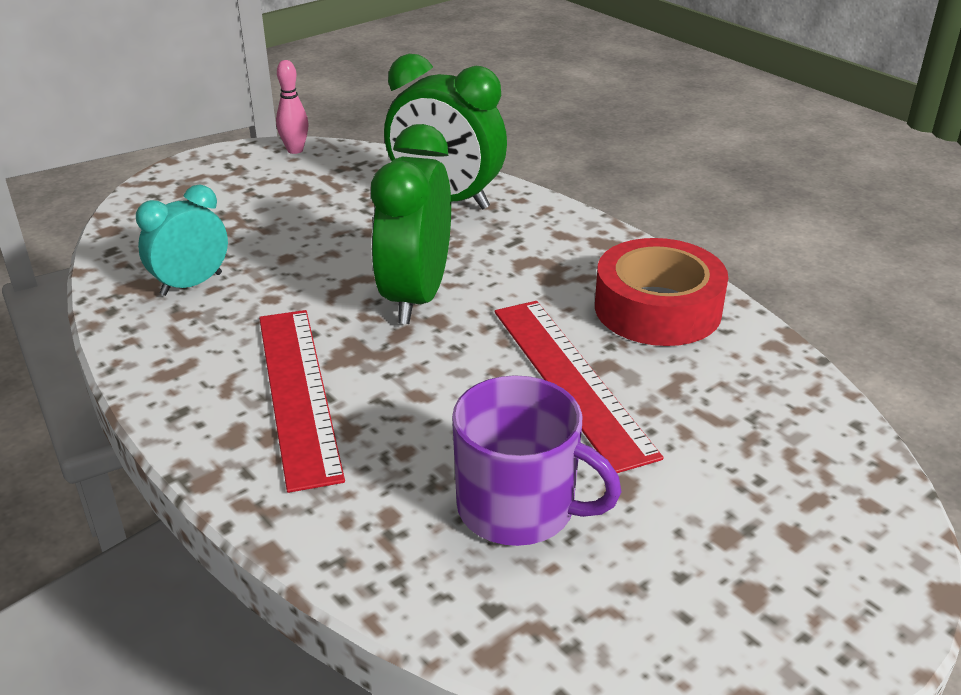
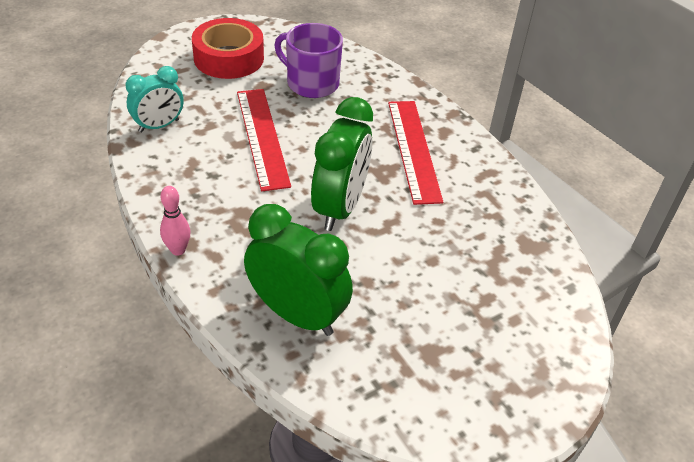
camera: 175 degrees left, 10 degrees up
turquoise clock [136,184,228,296] -> turquoise clock moved to [126,66,183,132]
pink bowling pin [276,60,309,154] -> pink bowling pin moved to [160,186,190,256]
red tape [595,238,728,346] -> red tape moved to [192,18,264,79]

